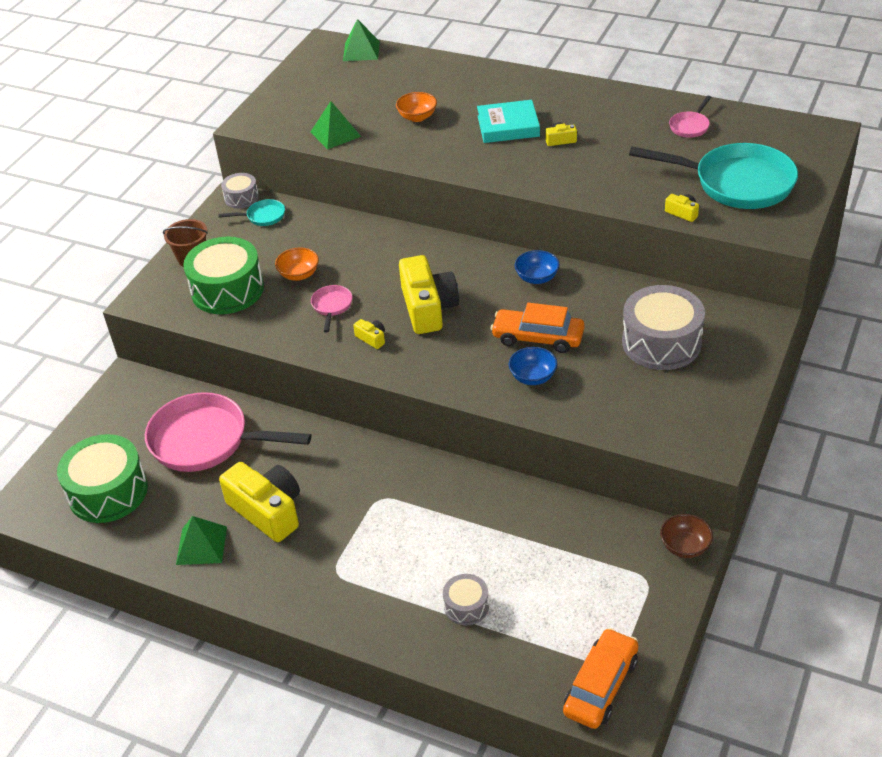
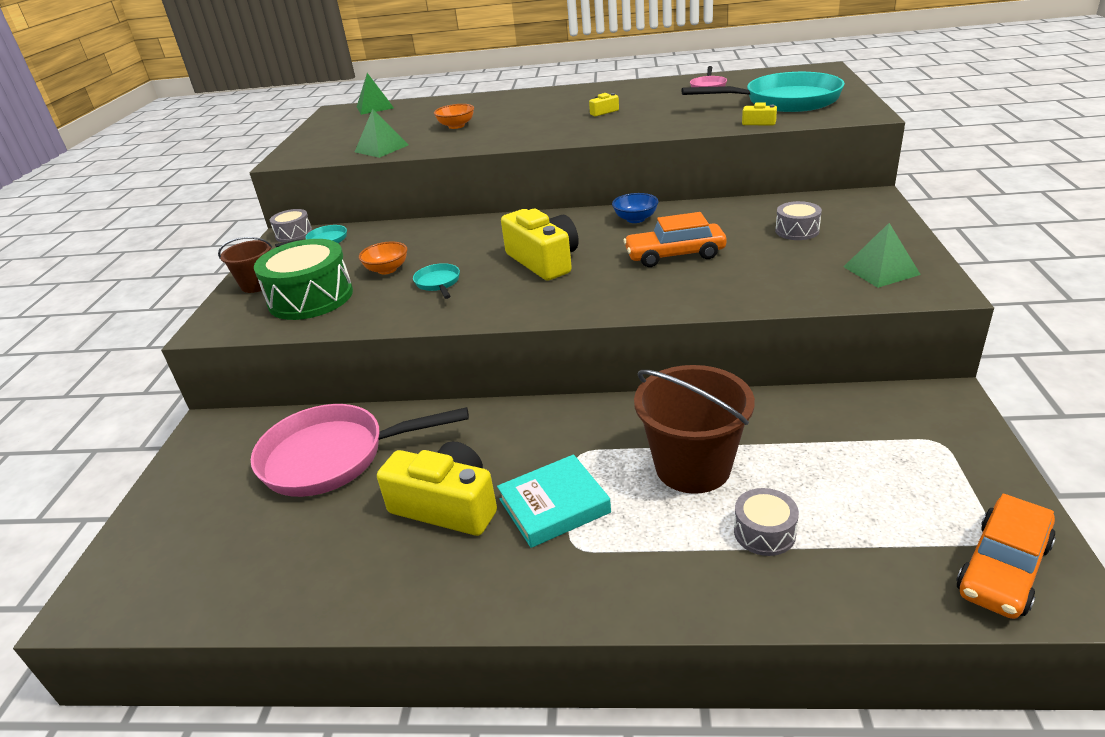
camera: 20 degrees left, 10 degrees down
green drum [57,434,148,523] -> none
green pyramid [176,516,227,565] -> green pyramid moved to [844,223,921,288]
pink pan [311,285,352,332] -> turquoise pan [413,263,460,299]
yellow camera [353,319,385,349] -> none
turquoise book [477,100,540,143] -> turquoise book moved to [497,454,611,548]
blue bowl [509,347,557,385] -> none
orange car [563,628,638,729] -> orange car turned 150 degrees counterclockwise [956,494,1056,619]
grey drum [622,285,705,370] -> grey drum [775,201,822,240], size x0.51
brown bowl [660,514,713,558] -> none
none -> brown bucket [634,365,755,494]

